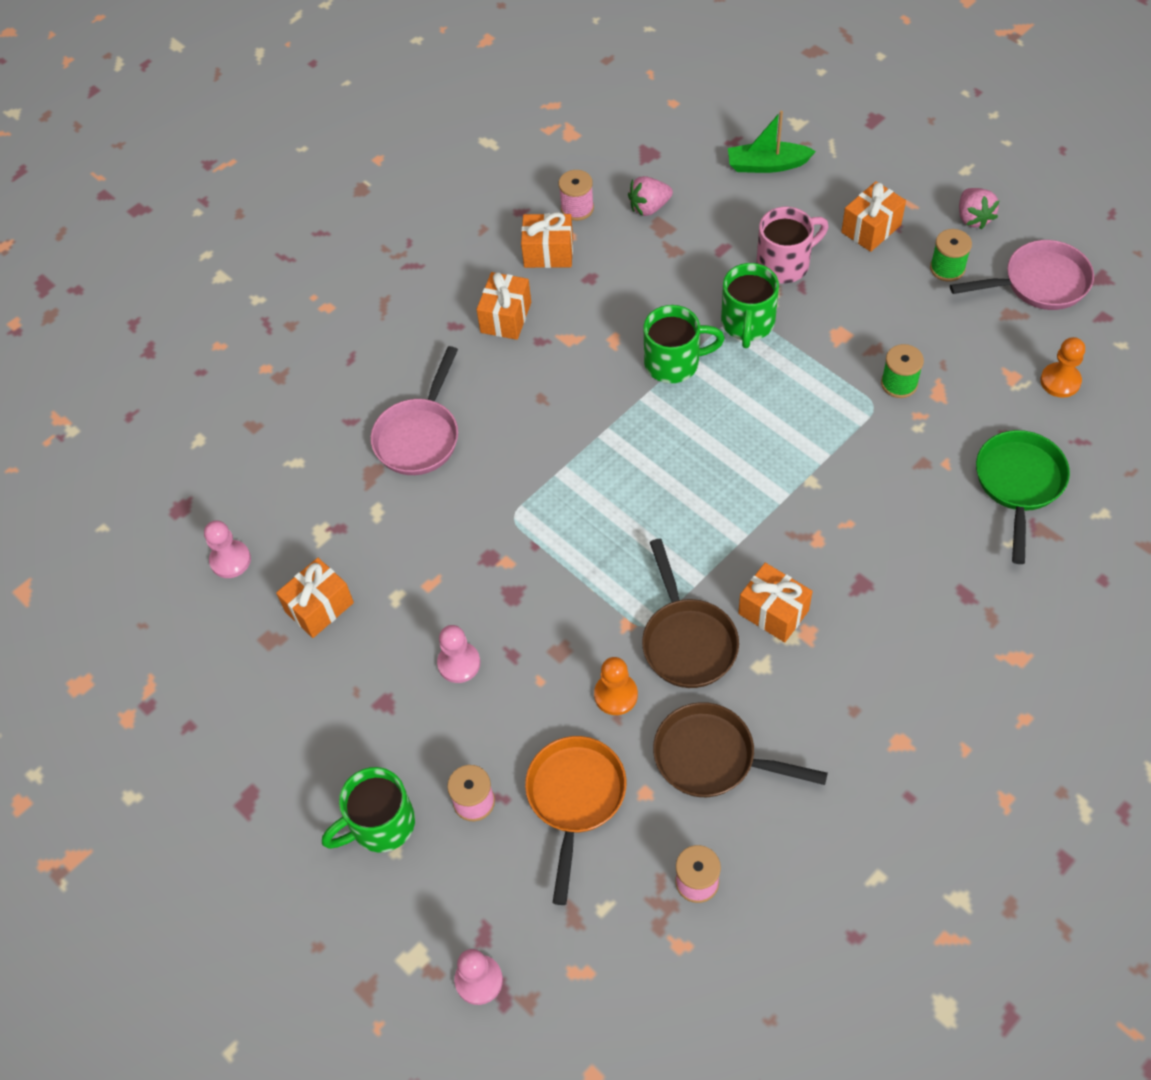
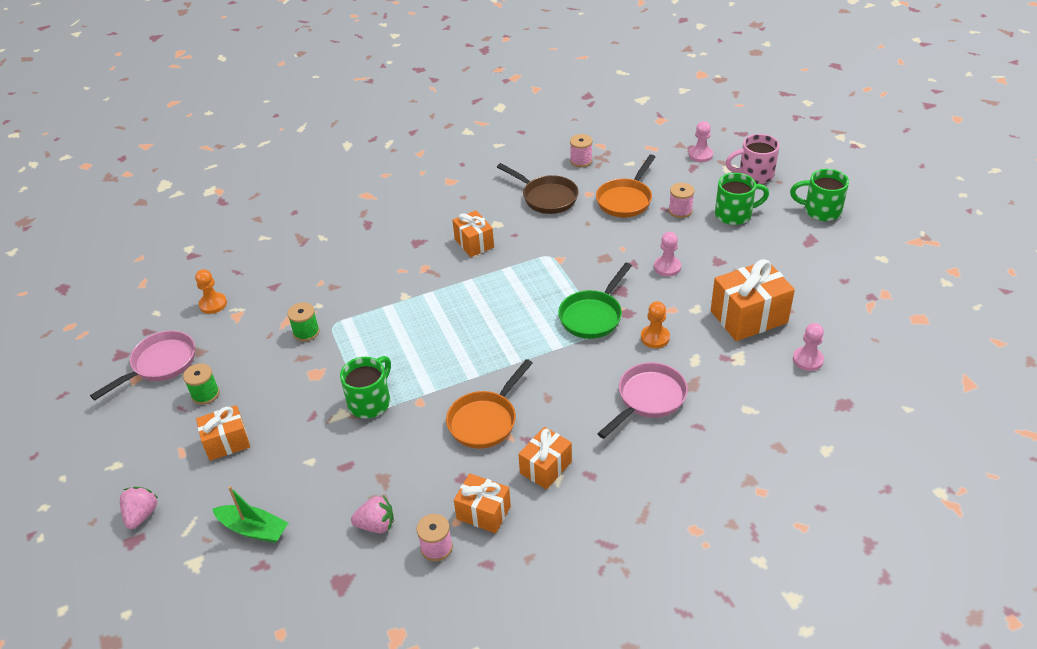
camera: 160 degrees left, 15 degrees down
orange gift [276,558,354,638] -> orange gift [711,259,795,341], size x1.62
orange pawn [594,657,638,715] -> orange pawn moved to [641,301,670,348]
brown pan [642,539,739,688] -> none
green mug [643,305,725,383] -> green mug moved to [790,169,849,221]
pink mug [757,207,829,283] -> pink mug moved to [726,134,779,184]
pink pan [950,240,1094,310] -> pink pan turned 120 degrees clockwise [90,330,195,400]
pink strawberry [959,188,1000,229] -> pink strawberry moved to [120,487,158,529]
green pan [976,430,1070,564] -> green pan moved to [558,263,632,339]
none -> orange pan [446,359,533,449]

